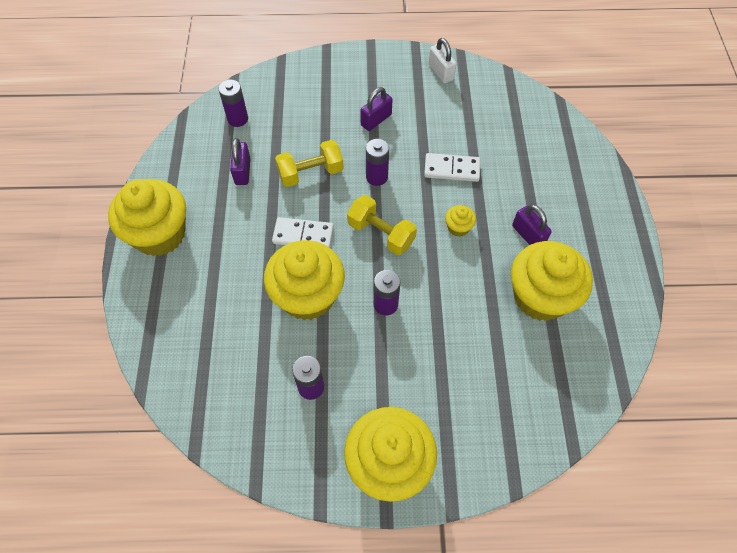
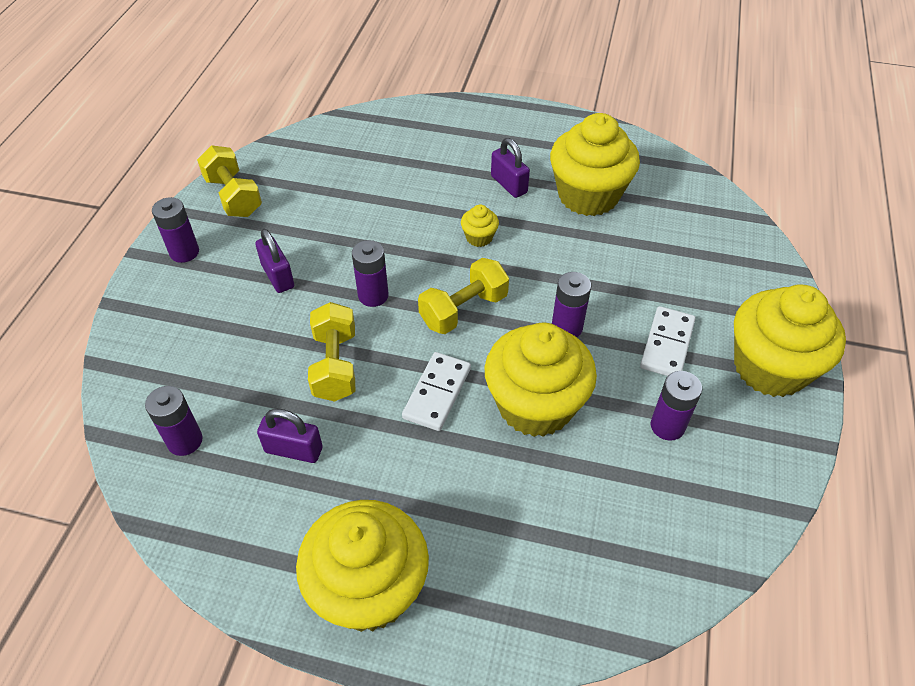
camera: 75 degrees left, 10 degrees down
white domino [424,153,480,182] -> white domino moved to [640,306,695,376]
white padlock [429,38,456,83] -> yellow dumbbell [197,145,262,217]
purple padlock [512,204,552,245] -> purple padlock turned 75 degrees clockwise [491,138,530,198]
none -> purple battery [152,197,199,263]

